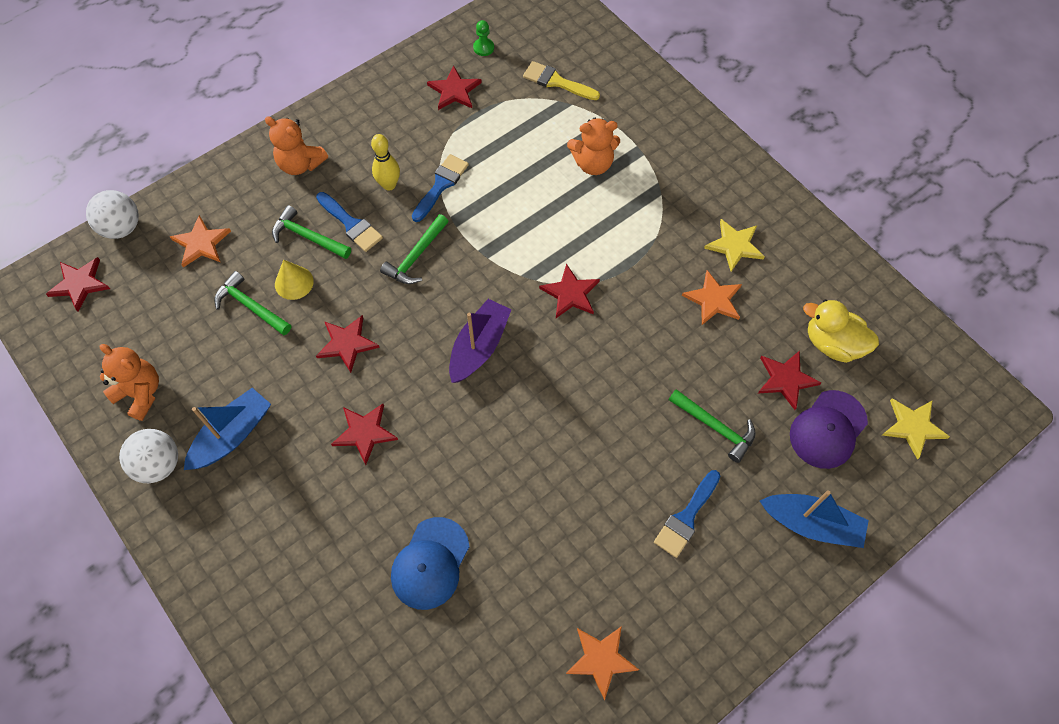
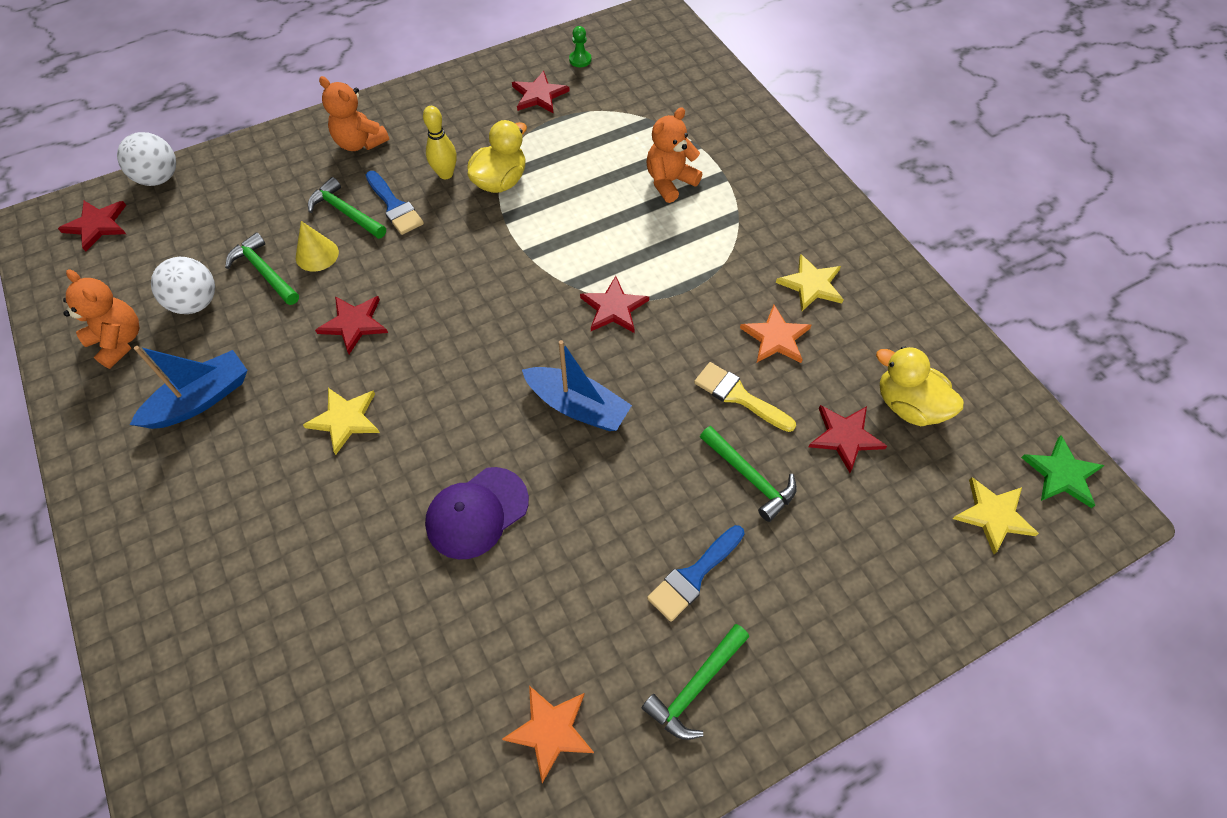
camera: 10 degrees right, 5 degrees down
white ball [119,429,178,483] -> white ball moved to [151,257,215,314]
orange star [170,215,231,268] -> none
red star [331,404,398,465] -> yellow star [303,388,380,455]
green hammer [380,214,449,284] -> green hammer moved to [642,624,749,740]
blue cap [391,517,470,610] -> none
blue brush [412,154,469,222] -> yellow duck [467,120,527,193]
purple boat [449,299,512,383] -> none
yellow brush [523,61,600,100] -> yellow brush moved to [694,362,796,432]
orange teddy bear [567,118,620,175] -> orange teddy bear turned 135 degrees clockwise [646,107,703,203]
blue boat [760,490,869,548] -> blue boat moved to [522,340,632,431]
purple cap [790,390,868,469] -> purple cap moved to [425,467,529,559]
none -> green star [1021,436,1105,508]

